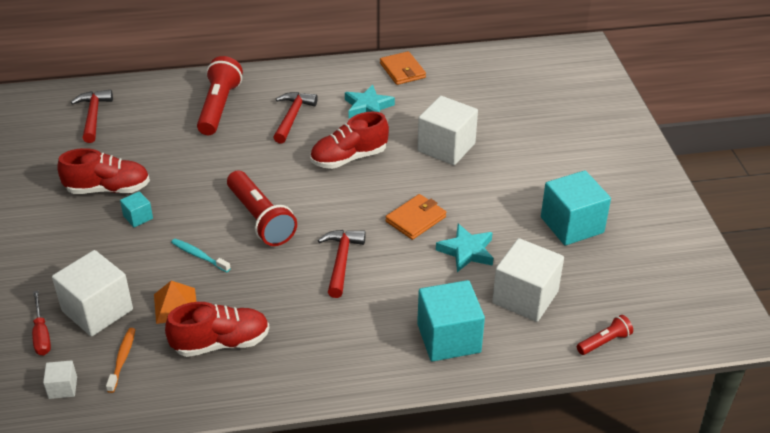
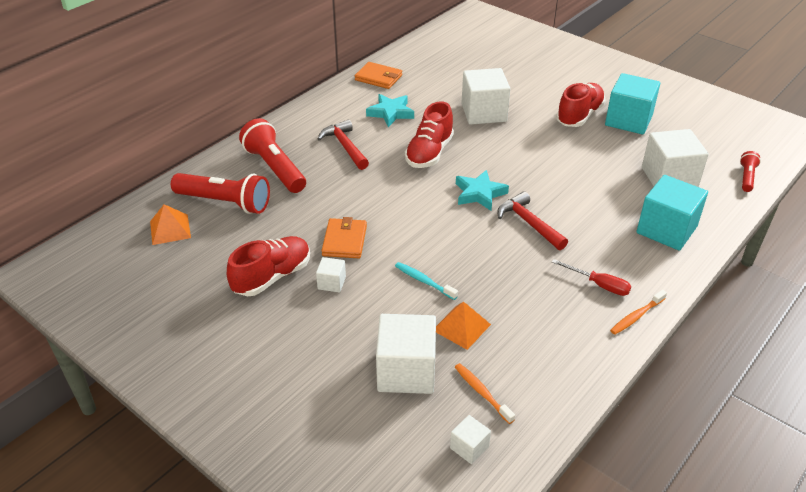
camera: 40 degrees left, 0 degrees up
red screwdriver [32,291,51,355] -> red screwdriver moved to [552,259,631,296]
red hammer [71,89,113,143] -> orange pyramid [150,204,191,245]
turquoise cube [120,191,153,227] -> white cube [316,257,346,293]
red shoe [165,302,269,357] -> red shoe moved to [556,83,606,127]
turquoise toothbrush [171,239,231,272] -> turquoise toothbrush turned 45 degrees clockwise [395,262,458,300]
red flashlight [227,171,297,246] -> red flashlight moved to [171,173,270,214]
orange wallet [385,194,447,240] -> orange wallet moved to [321,217,367,258]
turquoise star [436,224,493,272] -> turquoise star moved to [456,170,509,211]
none -> orange toothbrush [610,290,667,335]

